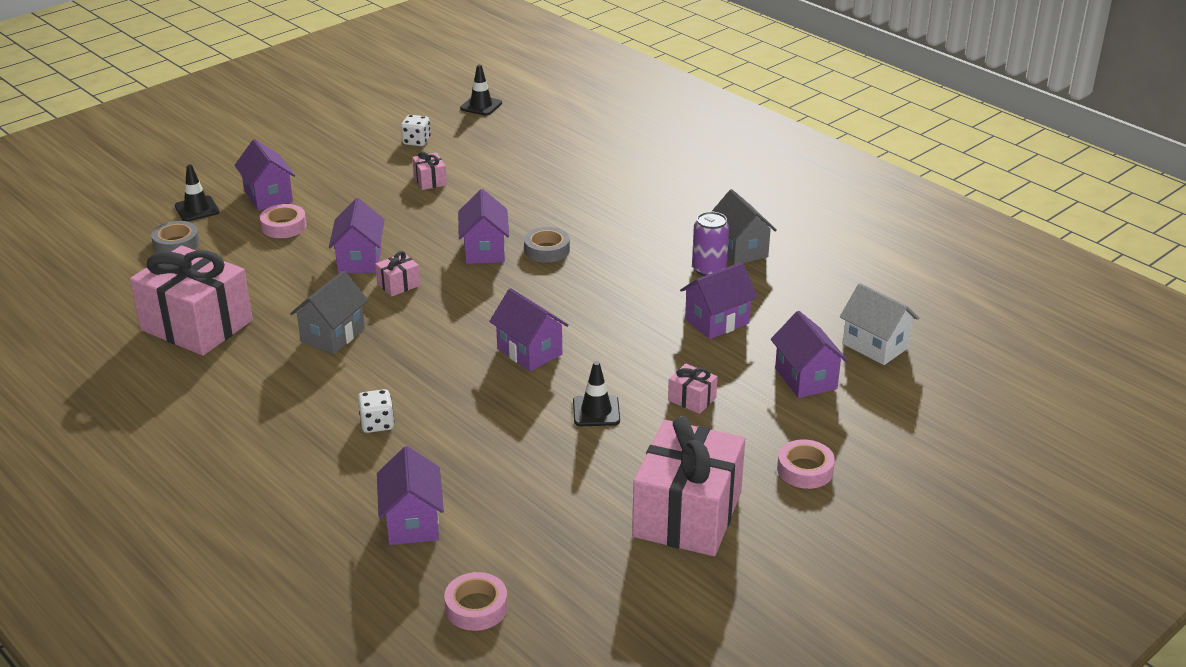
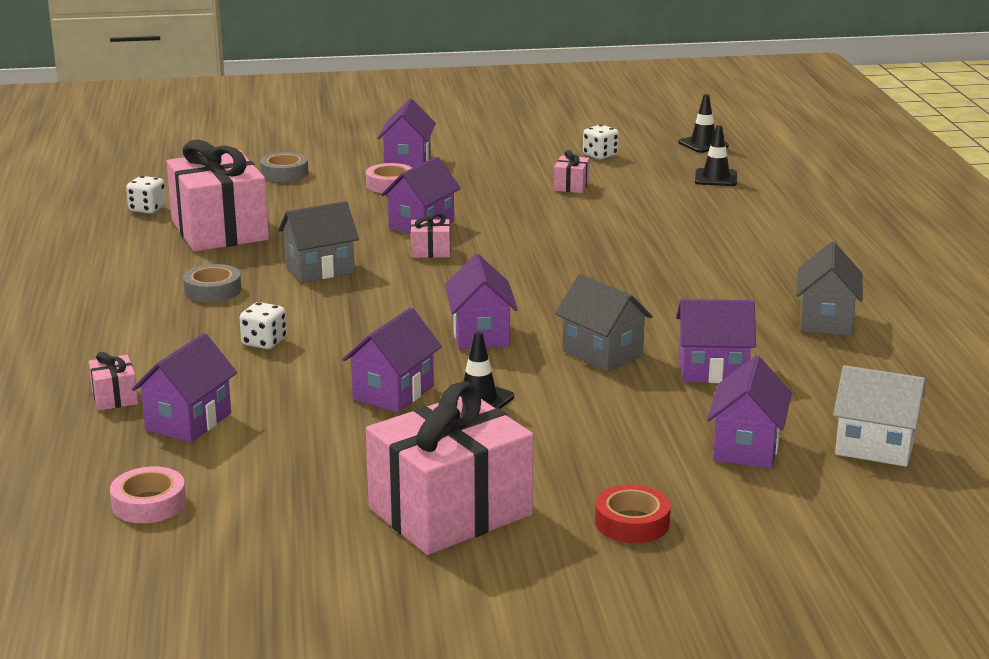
camera: 35 degrees right, 10 degrees down
black traffic cone [175,165,219,222] -> black traffic cone moved to [695,125,737,186]
purple house [458,189,509,264] -> purple house moved to [342,307,442,412]
grey tape [524,227,570,263] -> grey tape moved to [183,264,241,302]
pink gift [668,364,718,414] -> pink gift moved to [89,352,138,410]
purple can [692,212,729,276] -> none
pink tape [777,440,835,489] -> red tape [595,484,671,543]
white house [840,283,920,365] -> white house turned 60 degrees counterclockwise [833,365,925,467]
none -> white dice [126,176,166,214]
none -> grey house [555,274,653,372]

